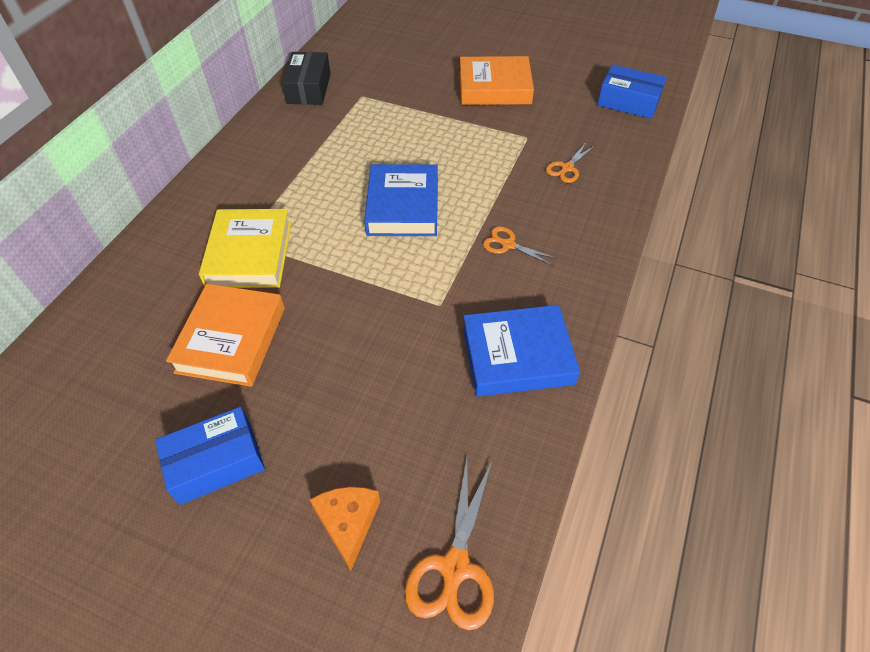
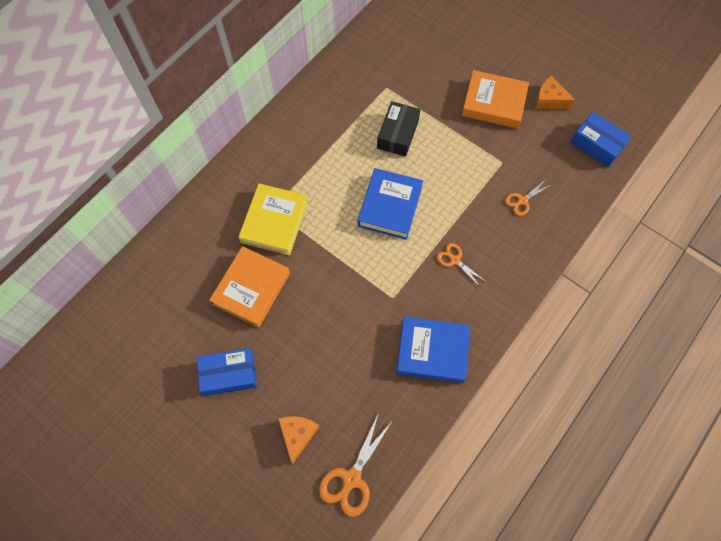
camera: 15 degrees right, 15 degrees up
black box [282,52,331,105] -> black box moved to [377,101,420,157]
none -> orange cheese [535,76,575,109]

